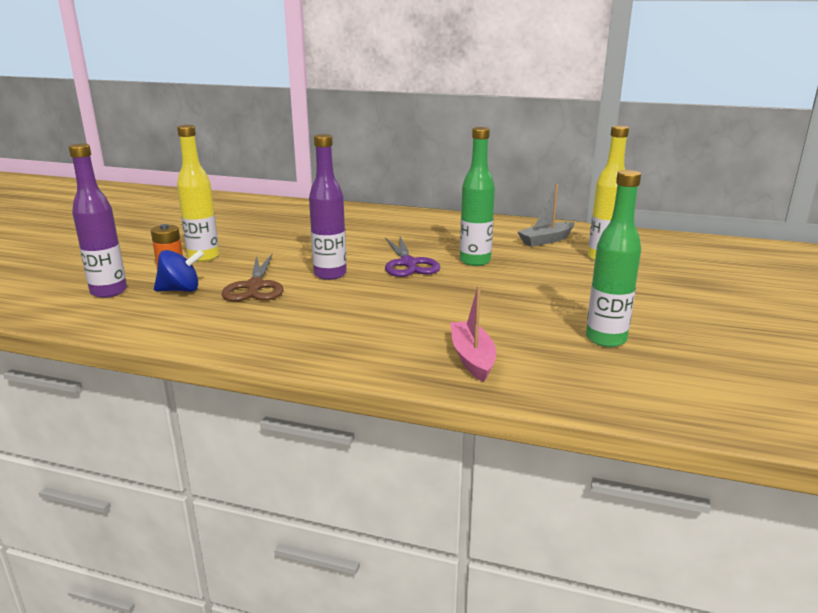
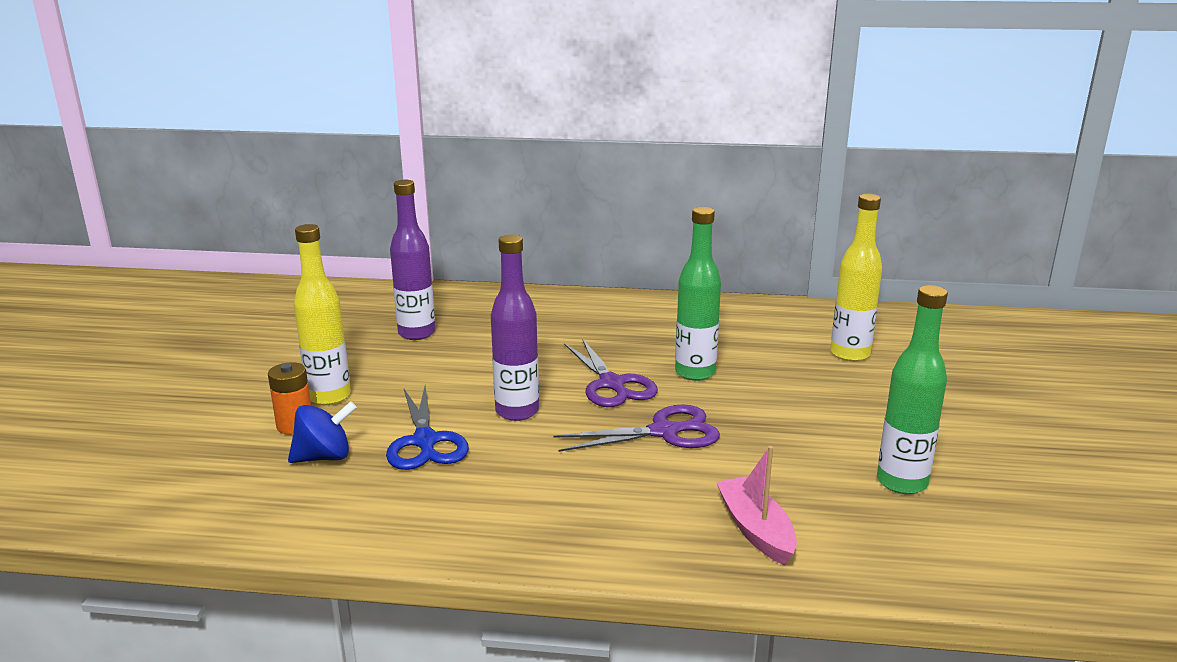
camera: 10 degrees left, 0 degrees up
purple bottle [68,144,127,298] -> purple bottle moved to [390,180,436,340]
brown scissors [222,254,283,302] -> blue scissors [386,386,469,470]
grey boat [517,184,575,247] -> none
none -> purple scissors [553,404,720,452]

